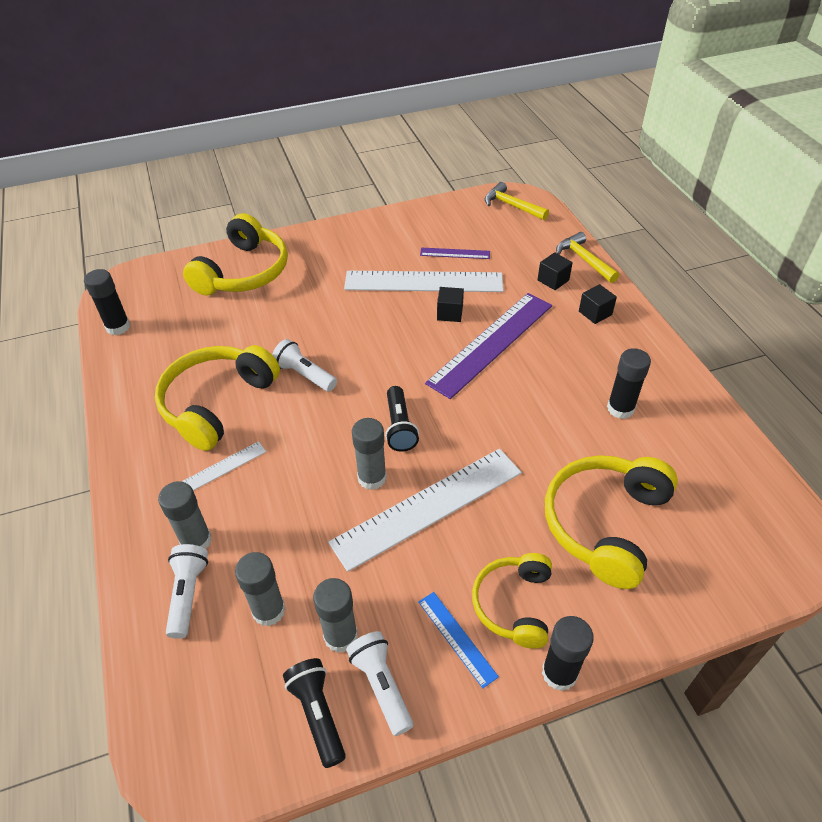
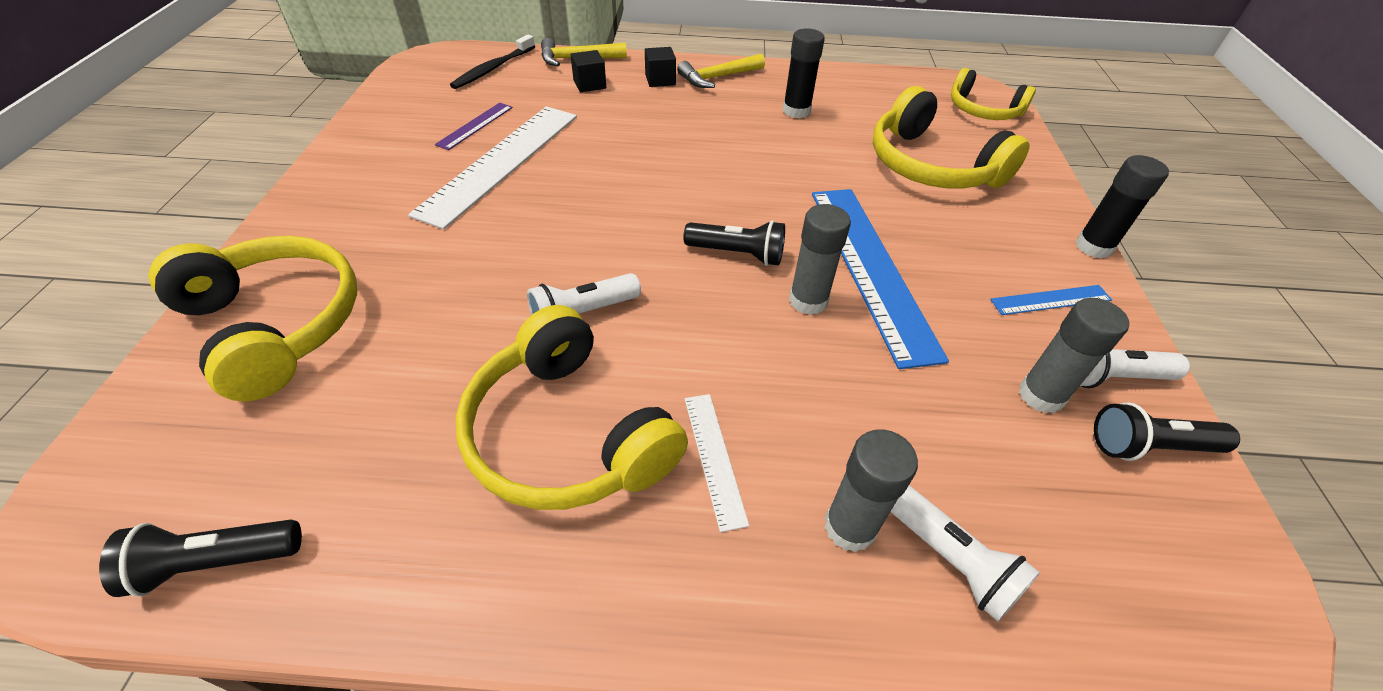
camera: 70 degrees left, 0 degrees up
black glue stick [84,269,130,335] -> black flashlight [99,519,302,597]
white flashlight [166,544,208,639] -> white flashlight turned 150 degrees counterclockwise [891,485,1040,622]
grey glue stick [235,552,285,626] -> none
white ruler [328,449,522,572] -> blue ruler [812,189,949,369]
purple ruler [425,293,552,399] -> none
black cube [437,287,464,322] -> none
yellow headphones [472,553,552,649] -> yellow headphones moved to [951,68,1036,120]
yellow hammer [485,182,549,220] -> yellow hammer moved to [677,54,765,88]
none -> black toothbrush [450,34,535,89]

